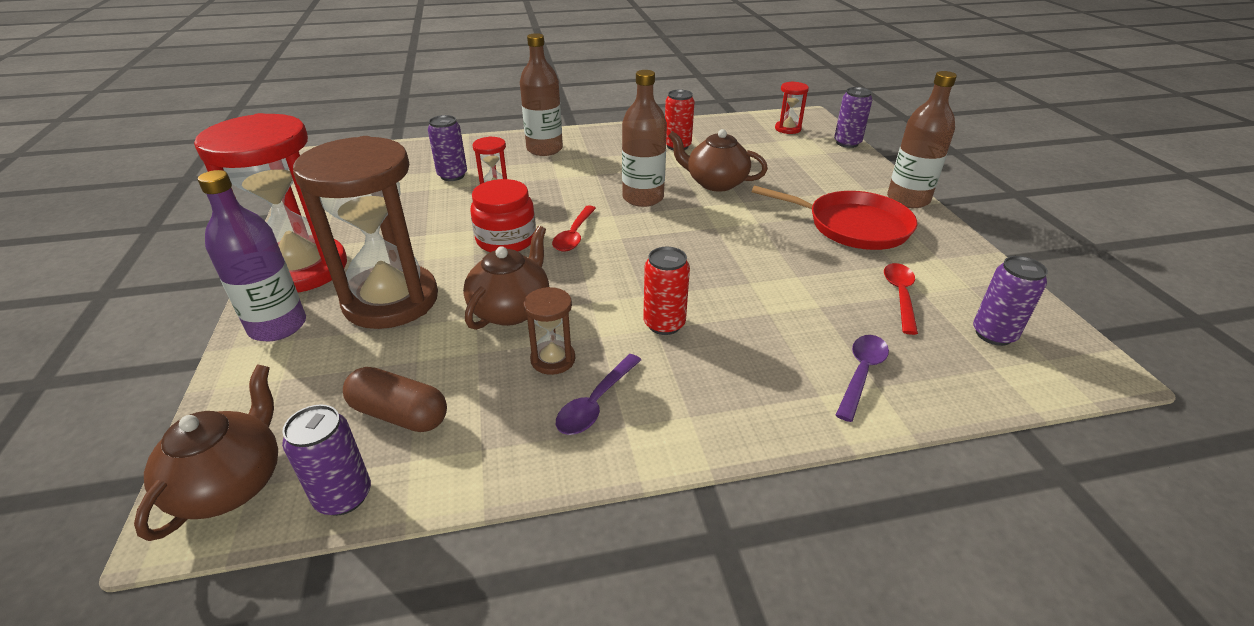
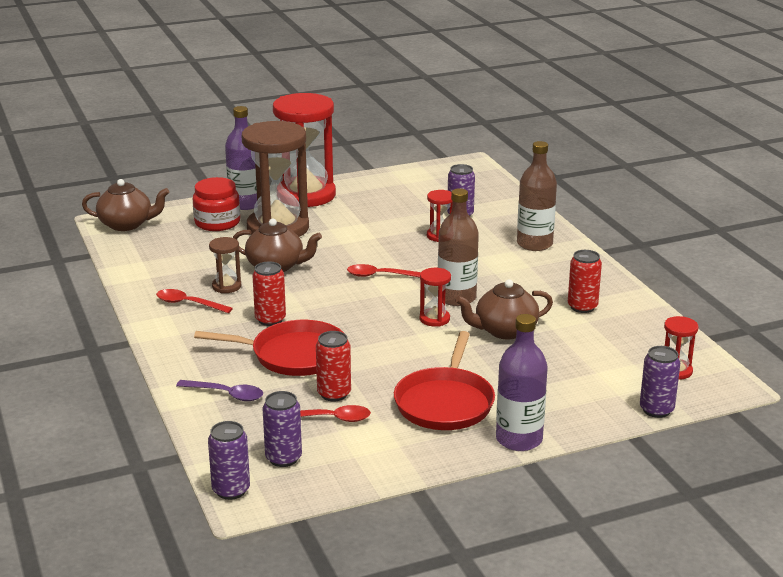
camera: 80 degrees right, 10 degrees down
purple can [282,404,371,516] -> purple can moved to [208,421,250,500]
brown capsule [343,367,447,432] -> none
red jar [470,179,536,252] -> red jar moved to [193,177,240,231]
purple spoon [556,354,641,435] -> red spoon [156,289,233,313]
brown teapot [668,129,768,192] -> brown teapot turned 120 degrees counterclockwise [455,279,553,339]
brown bottle [887,71,957,208] -> purple bottle [496,314,548,451]
none -> red pan [194,320,344,376]
none -> red can [316,331,351,402]
none -> red hourglass [420,268,451,327]

